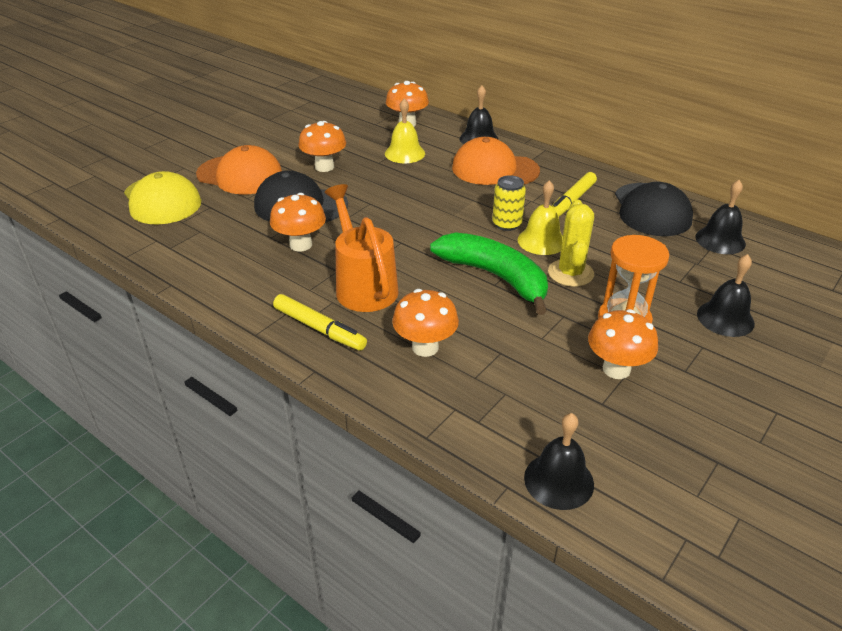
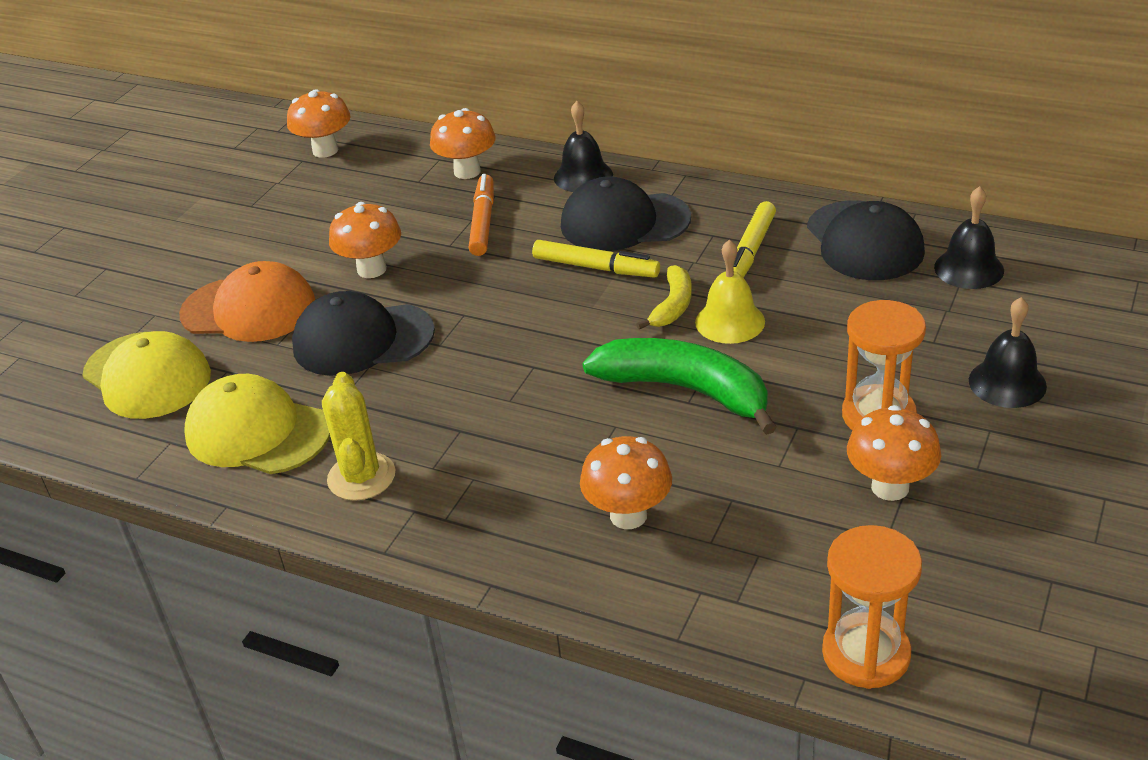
camera: 10 degrees left, 0 degrees up
orange mushroom [270,193,326,252] -> orange mushroom moved to [287,89,351,158]
yellow marker [273,294,367,350] -> yellow marker moved to [532,240,660,278]
orange watering can [325,184,399,312] -> none
yellow bell [385,99,425,163] -> orange marker [469,174,494,256]
orange cap [452,137,540,185] -> black cap [561,176,691,251]
yellow can [492,175,526,231] -> yellow banana [636,265,692,329]
black bell [524,413,594,510] -> orange hourglass [822,525,922,689]
yellow cactus [548,200,594,287] -> yellow cactus moved to [322,372,395,501]
none -> yellow cap [185,374,330,474]

